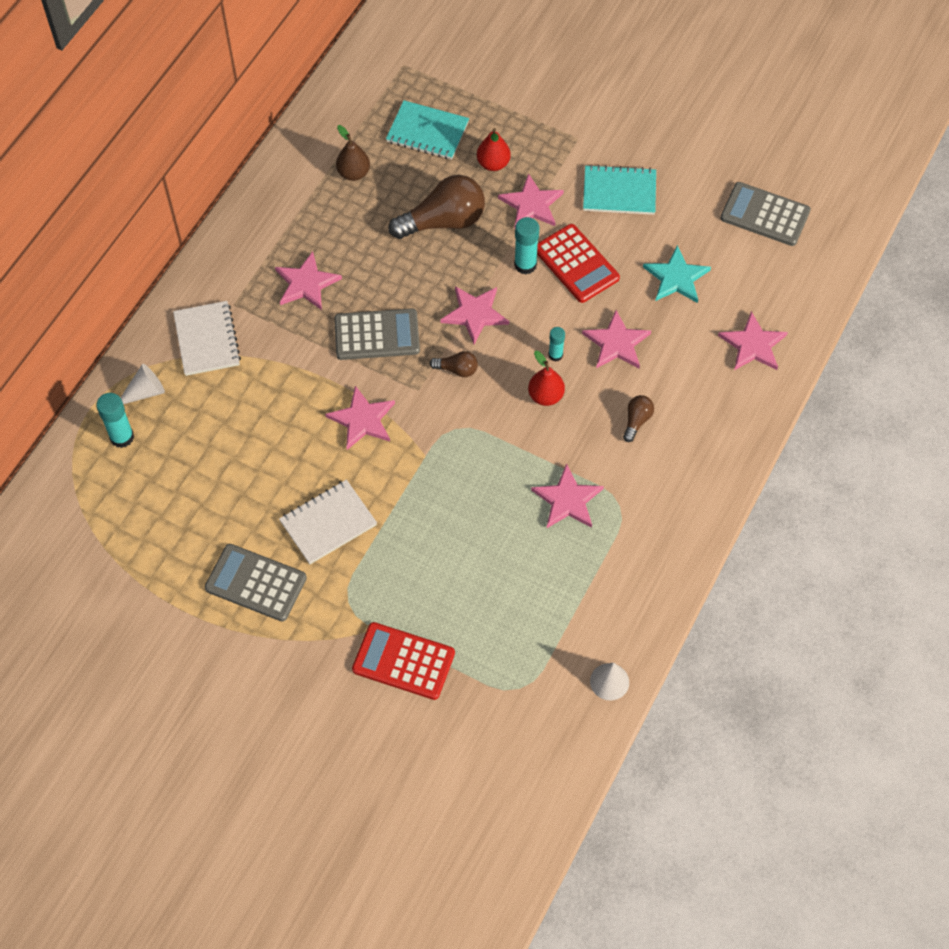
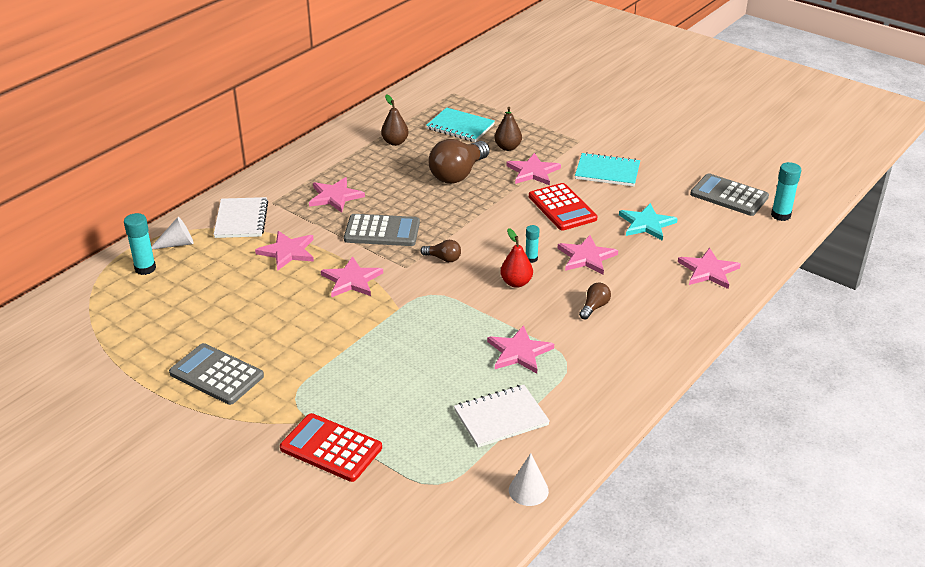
camera: 10 degrees right, 25 degrees down
white notebook [279,480,377,564] -> white notebook moved to [454,385,550,448]
brown light bulb [389,175,485,239] -> brown light bulb turned 135 degrees clockwise [429,139,490,184]
pink star [440,286,509,344] -> pink star moved to [255,231,314,271]
red pear [477,128,511,171] -> brown pear [494,107,522,151]
turquoise glue stick [514,217,540,274] -> turquoise glue stick moved to [771,162,801,221]

